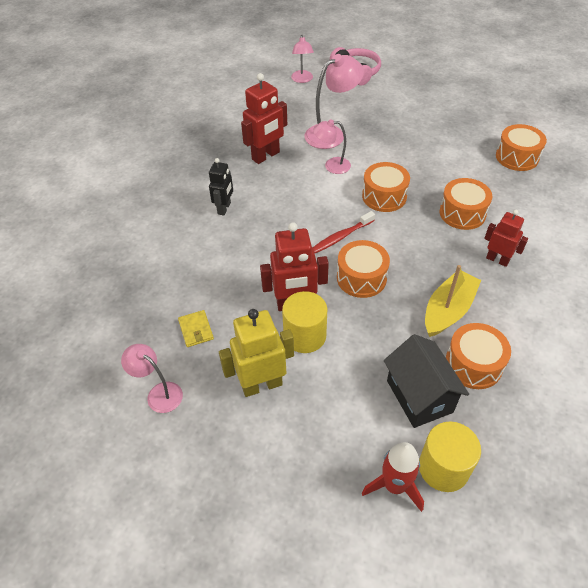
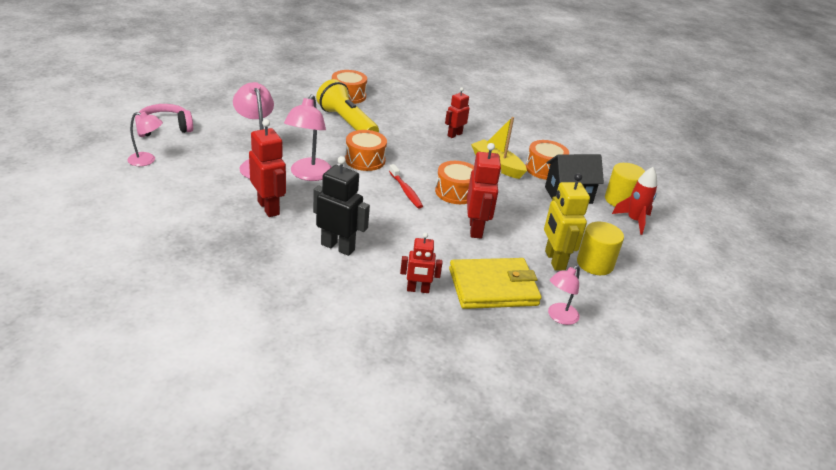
camera: 85 degrees left, 15 degrees down
yellow wallet [178,310,214,347] -> yellow wallet [449,258,541,309], size x2.38
black robot [209,158,233,215] -> black robot [313,156,370,256], size x1.57
yellow cylinder [282,291,328,353] -> yellow cylinder moved to [577,222,624,275]
pink lamp [313,119,351,174] -> pink lamp [284,94,331,181], size x1.62
orange drum [439,178,492,230] -> none
none -> yellow flashlight [316,79,379,133]
none -> red robot [400,233,442,293]

